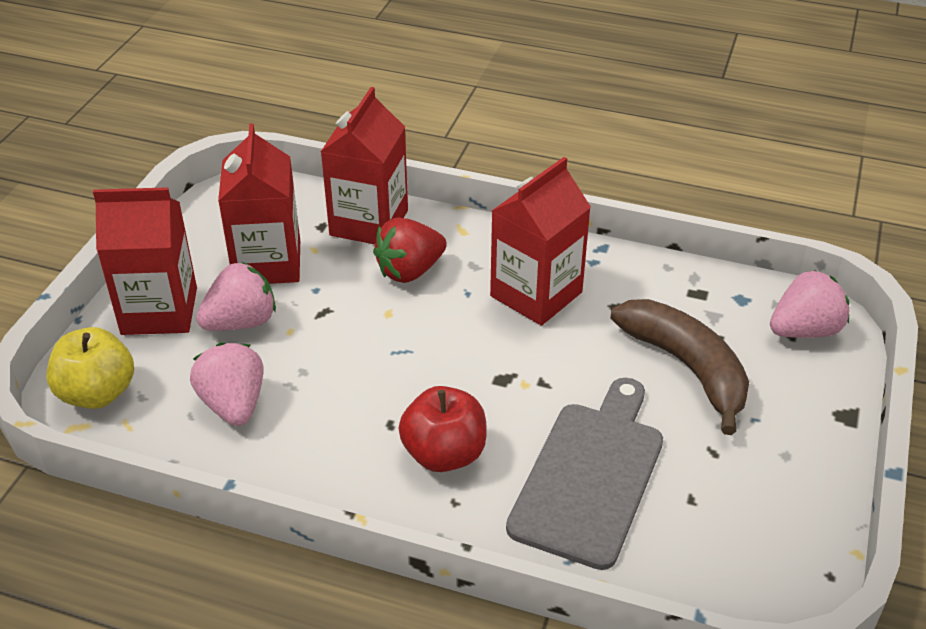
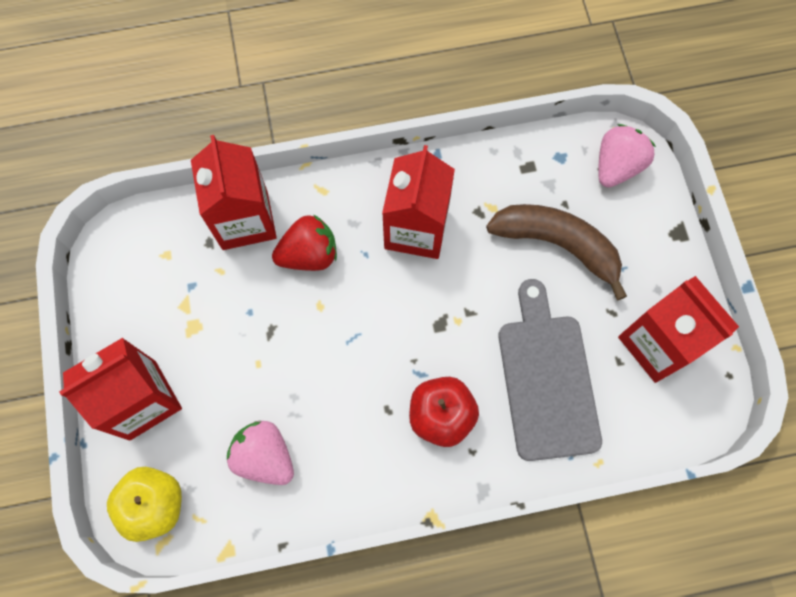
camera: 30 degrees left, 30 degrees up
pink strawberry [196,262,276,331] -> none
red carton [218,123,300,284] -> red carton moved to [618,276,739,383]
red strawberry [373,218,447,283] -> red strawberry turned 135 degrees counterclockwise [272,214,337,271]

